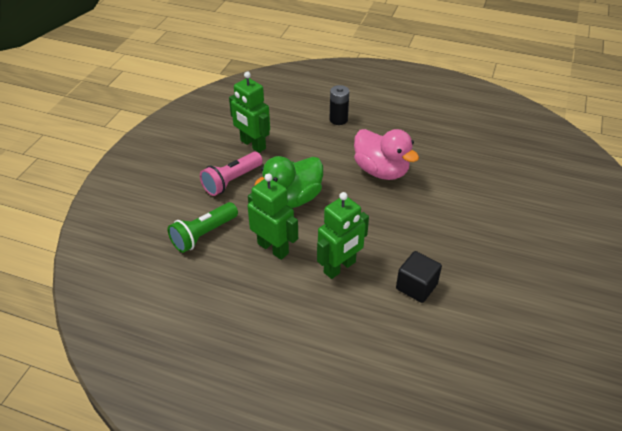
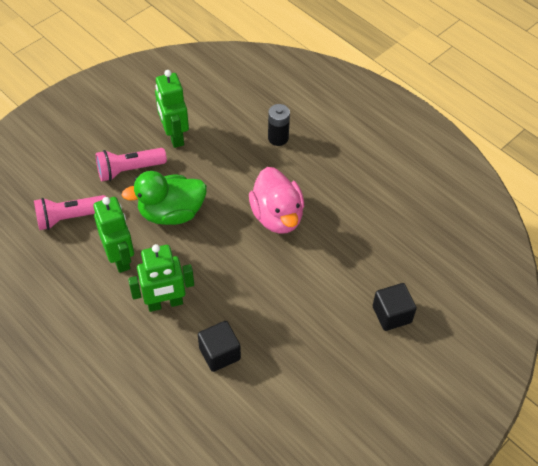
camera: 25 degrees right, 10 degrees up
green flashlight [168,202,238,253] -> pink flashlight [34,195,106,230]
none -> black cube [373,283,417,331]

